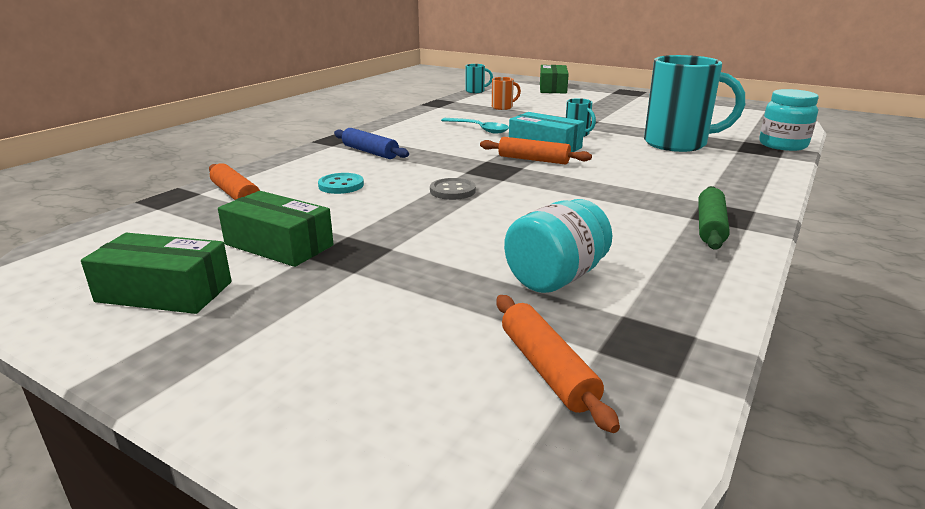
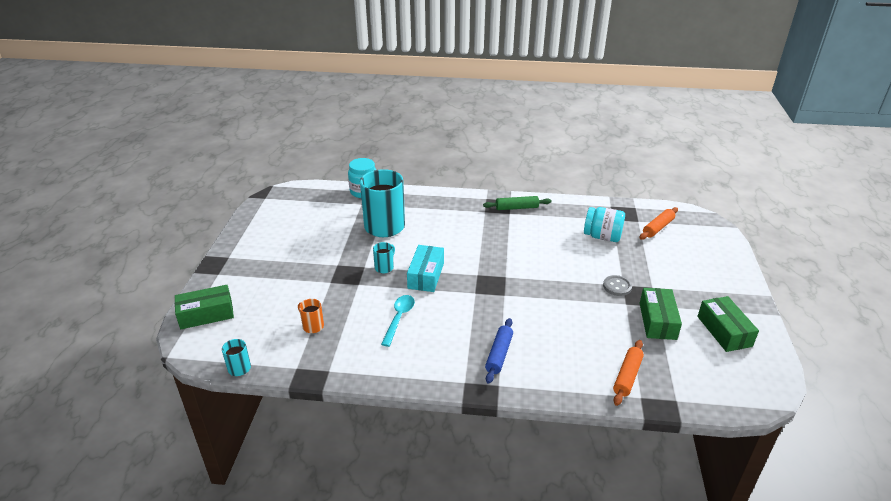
camera: 115 degrees left, 10 degrees up
turquoise button [318,173,364,194] -> none
grey button [430,178,476,200] -> grey button moved to [603,275,632,296]
orange rolling pin [480,137,592,165] -> none

